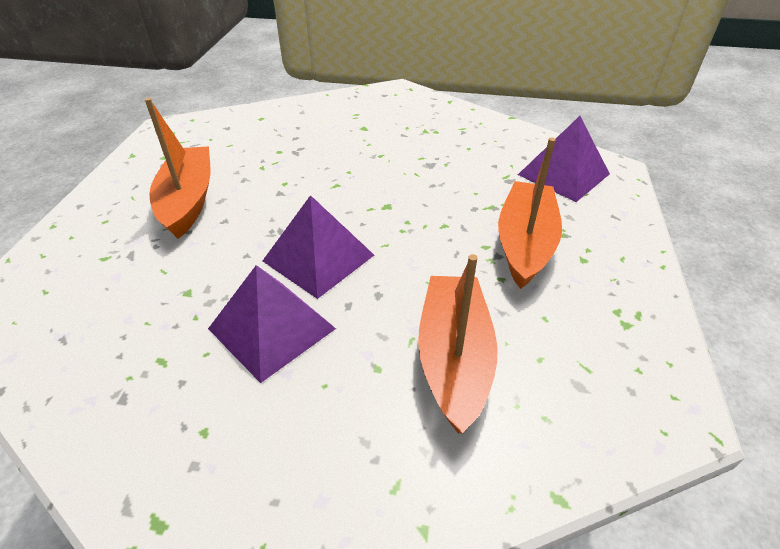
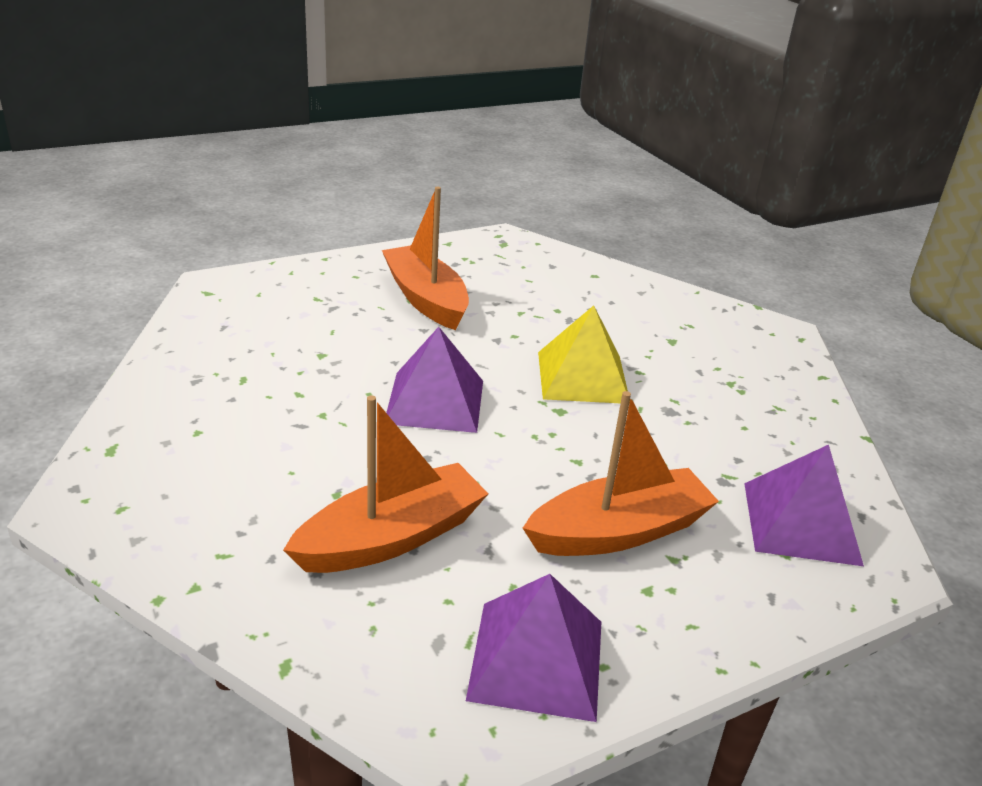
camera: 50 degrees right, 10 degrees down
orange boat [145,98,211,239] -> orange boat turned 75 degrees counterclockwise [382,187,469,330]
purple pyramid [208,265,336,383] -> purple pyramid moved to [466,574,601,722]
none -> yellow pyramid [538,305,630,403]

